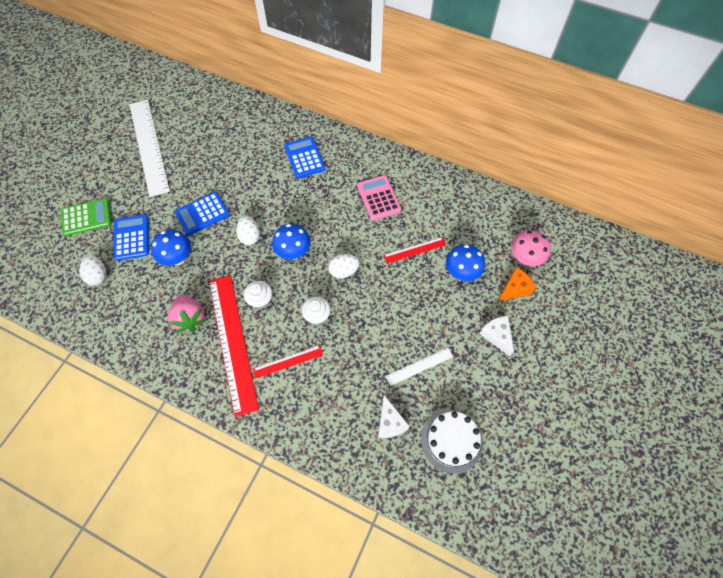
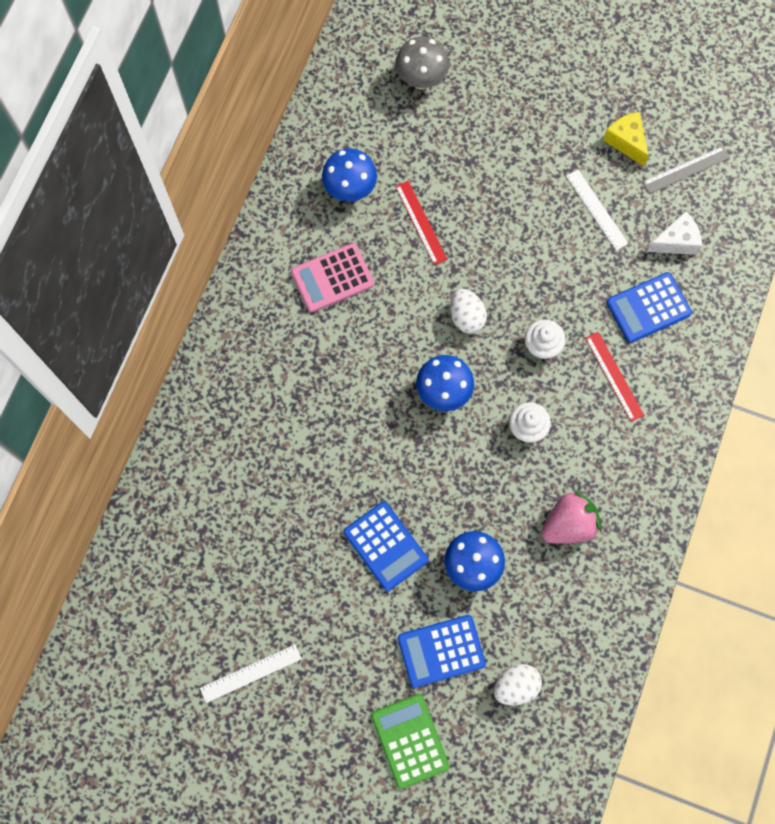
camera: 95 degrees left, 10 degrees up
white ruler [129,100,170,197] -> white ruler [200,644,302,703], size x0.46
red ruler [209,275,259,417] -> none
white egg [236,216,260,245] -> none
blue calculator [284,137,325,178] -> blue calculator moved to [607,272,692,343]
white cake [421,410,483,473] -> grey ruler [642,146,730,194]
blue mushroom [446,244,485,281] -> blue mushroom moved to [322,148,377,202]
white cheese [479,316,514,356] -> none
orange cheese [498,267,536,301] -> none
pink mushroom [511,230,551,266] -> grey mushroom [396,37,449,90]
none -> yellow cheese [603,112,649,166]

